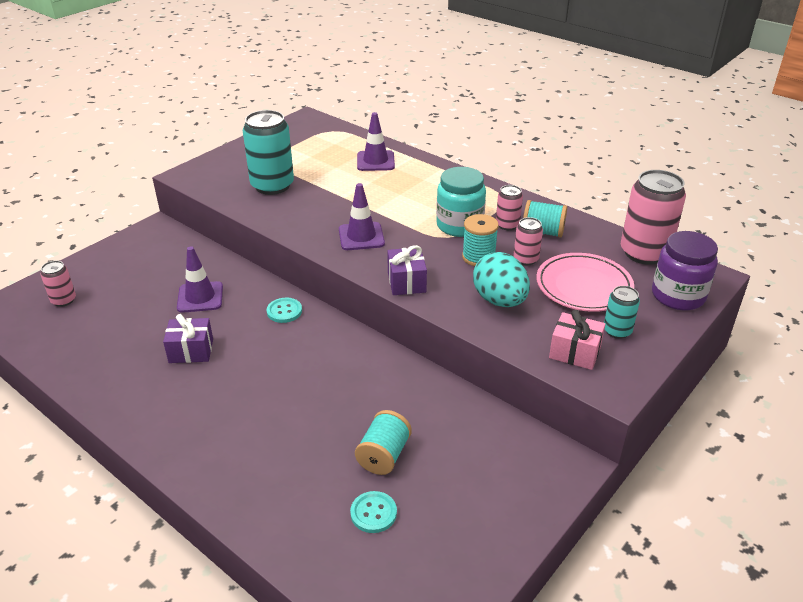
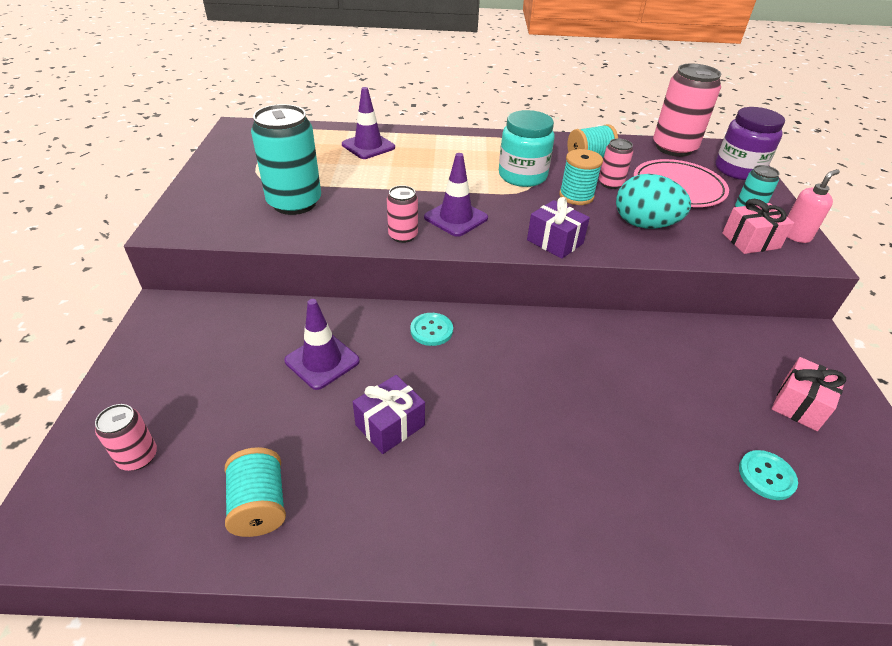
camera: 40 degrees left, 5 degrees up
turquoise spool [355,410,412,475] -> turquoise spool moved to [225,447,286,537]
pink can [496,185,523,230] -> pink can moved to [387,185,418,243]
none -> pink gift [772,357,846,431]
none -> pink soap dispenser [787,169,840,243]

